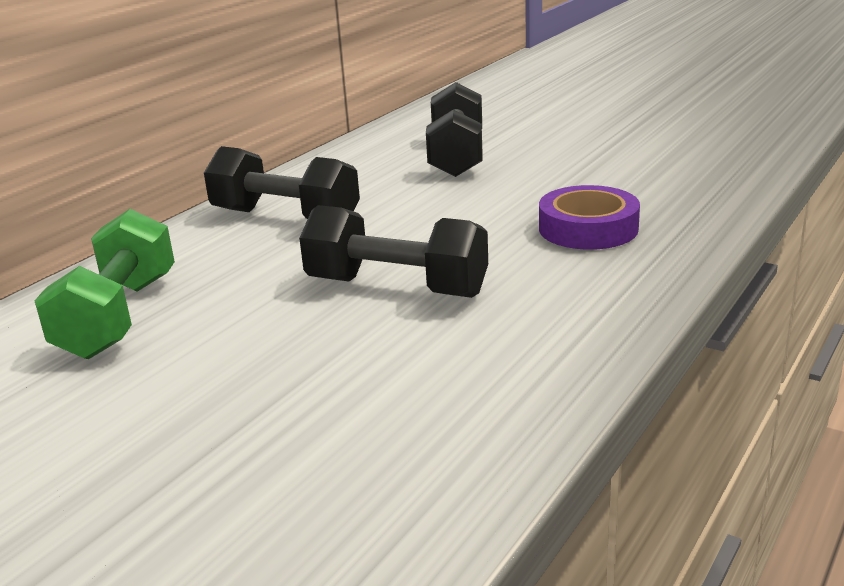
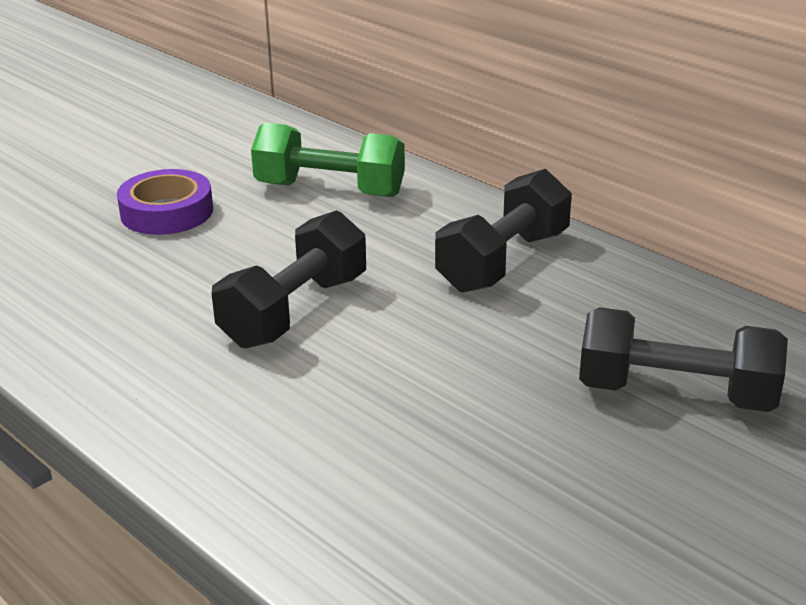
camera: 100 degrees right, 5 degrees up
purple tape [539,185,640,250] -> purple tape moved to [117,169,213,235]

